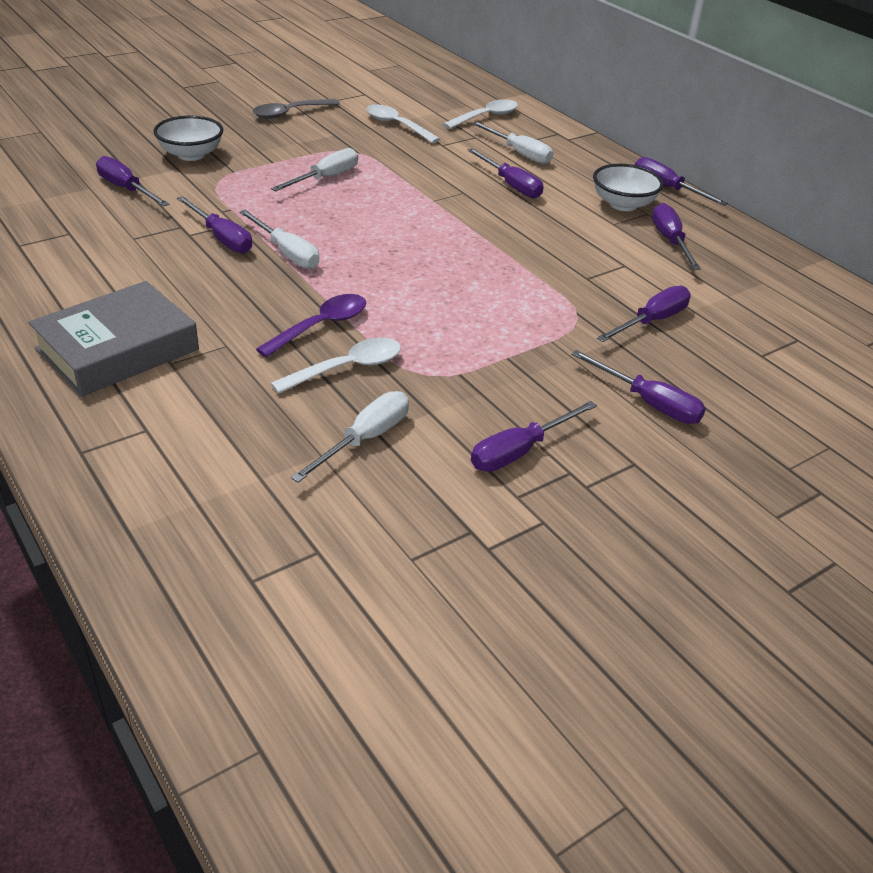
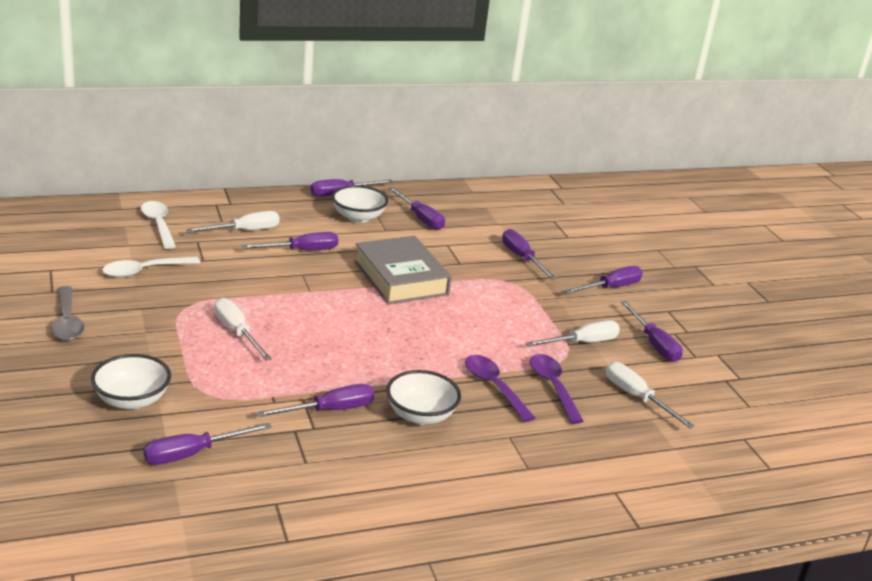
camera: 75 degrees left, 10 degrees down
grey book [28,281,199,397] -> grey book moved to [354,236,451,304]
white screwdriver [239,210,320,269] -> white screwdriver moved to [526,320,620,347]
white spoon [271,337,401,394] -> purple spoon [530,354,583,424]
purple screwdriver [652,203,701,270] -> purple screwdriver turned 135 degrees counterclockwise [388,187,445,230]
none -> white bowl [386,370,461,425]

